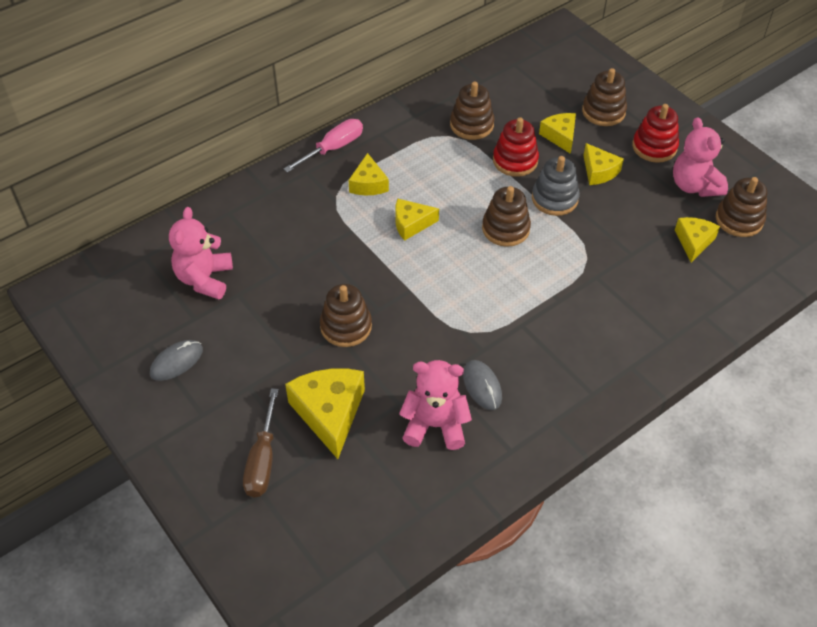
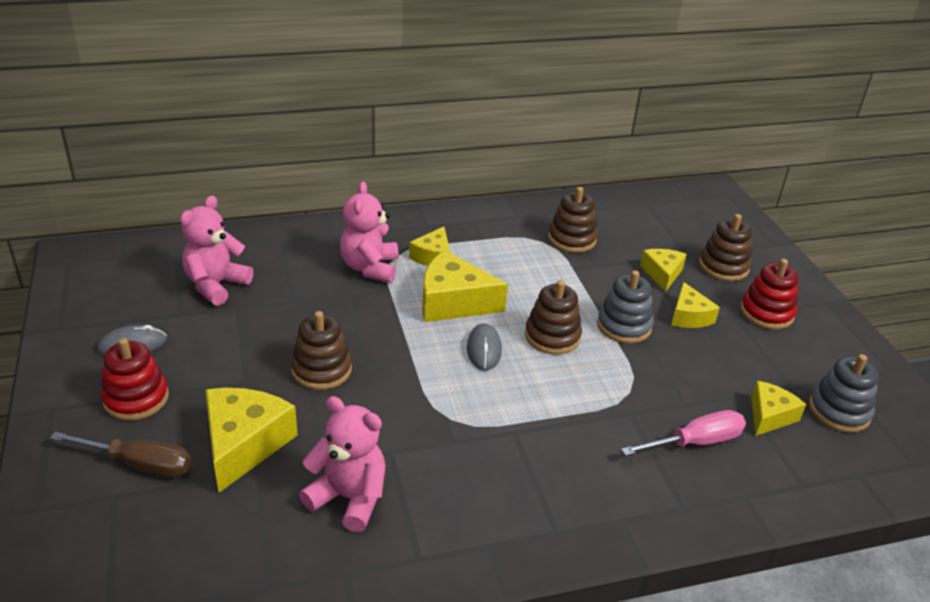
camera: 20 degrees right, 15 degrees down
brown screwdriver [243,388,279,497] -> brown screwdriver turned 105 degrees counterclockwise [50,432,191,477]
pink screwdriver [284,119,363,173] -> pink screwdriver moved to [621,410,746,456]
yellow cheese [395,199,439,241] -> yellow cheese [422,250,508,322], size x1.67
grey mouse [463,360,502,410] -> grey mouse moved to [467,323,502,371]
red stacking toy [493,117,539,177] -> red stacking toy moved to [101,338,169,421]
pink teddy bear [673,117,728,197] -> pink teddy bear moved to [340,182,399,283]
brown stacking toy [716,177,767,237] -> grey stacking toy [809,354,879,433]

